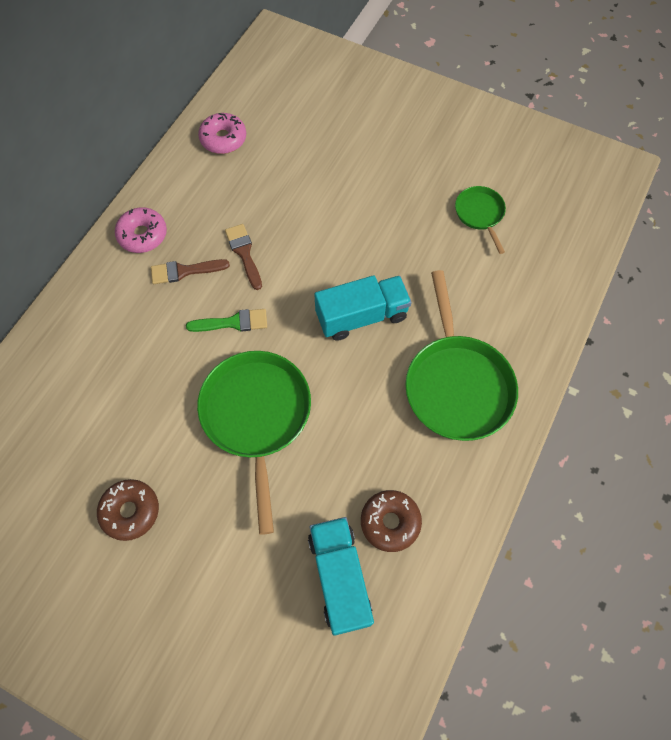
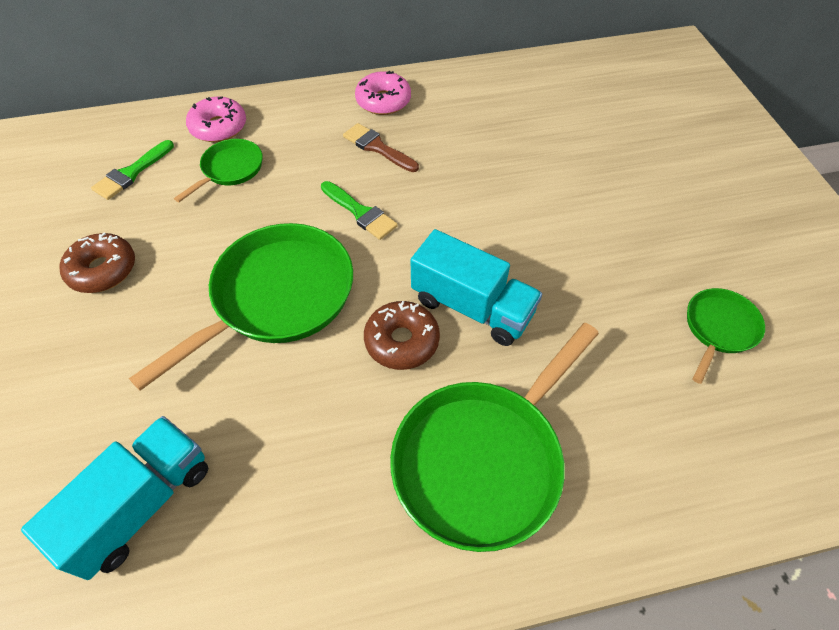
camera: 50 degrees right, 10 degrees down
pink donut [198,113,246,154] -> pink donut moved to [186,97,246,142]
brown brush [225,224,262,290] -> none
brown donut [361,490,422,552] -> brown donut moved to [364,301,440,370]
none -> green brush [91,140,174,200]
none -> green pan [174,139,263,202]

